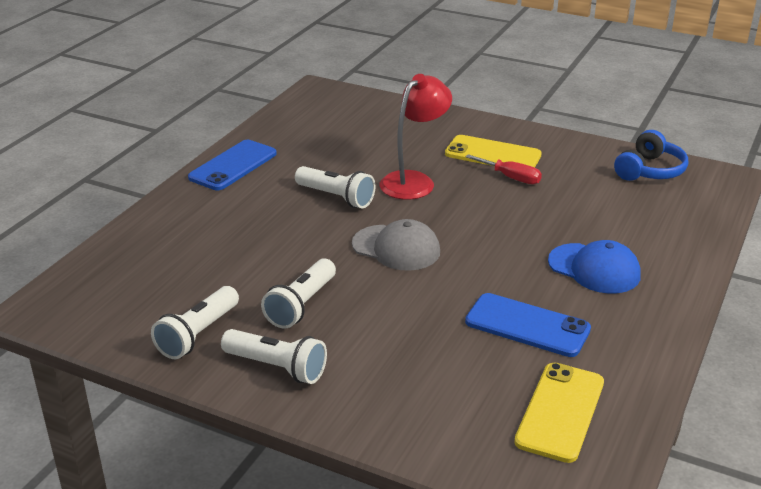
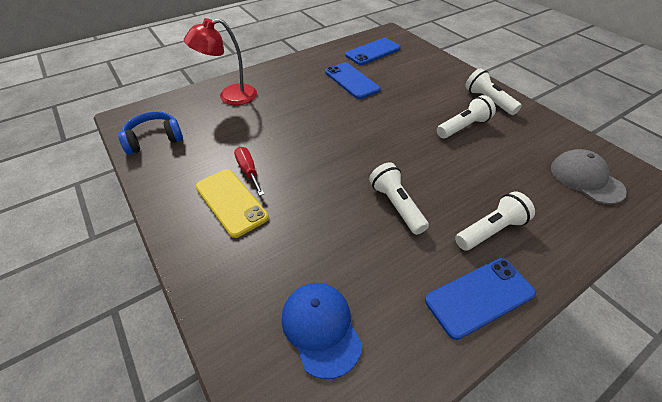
camera: 150 degrees left, 15 degrees up
white flashlight [151,286,239,359] -> white flashlight moved to [455,192,535,251]
grey cap [352,219,440,271] -> grey cap moved to [551,149,627,204]
red lamp [380,74,452,200] -> red lamp moved to [184,18,257,105]
yellow phone [514,363,604,463] -> blue phone [345,38,401,65]
blue cap [548,240,641,294] -> blue cap moved to [282,283,362,379]

